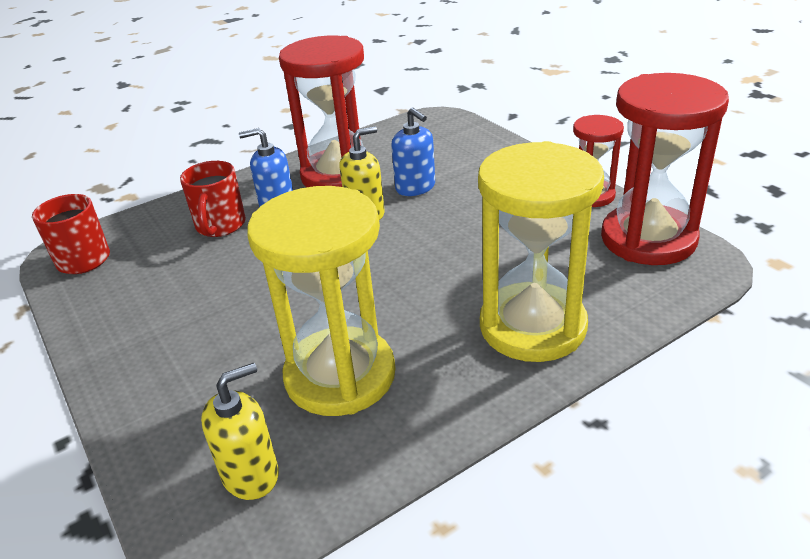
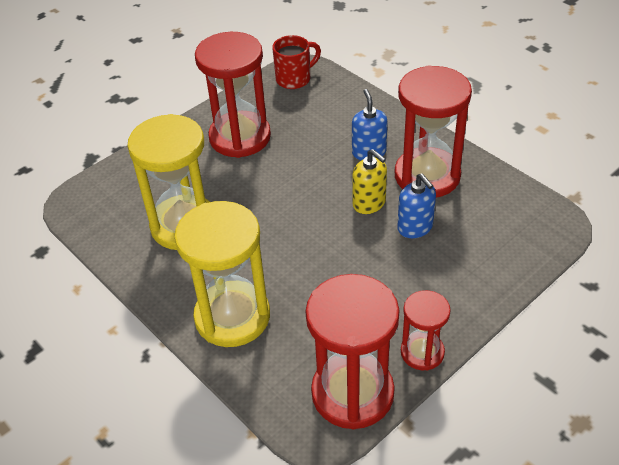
camera: 80 degrees right, 10 degrees up
red mug [180,161,246,237] -> none
yellow soap dispenser [201,363,279,500] -> none
blue soap dispenser [391,108,435,196] -> blue soap dispenser turned 75 degrees counterclockwise [397,173,436,238]
none -> red hourglass [195,32,271,158]

